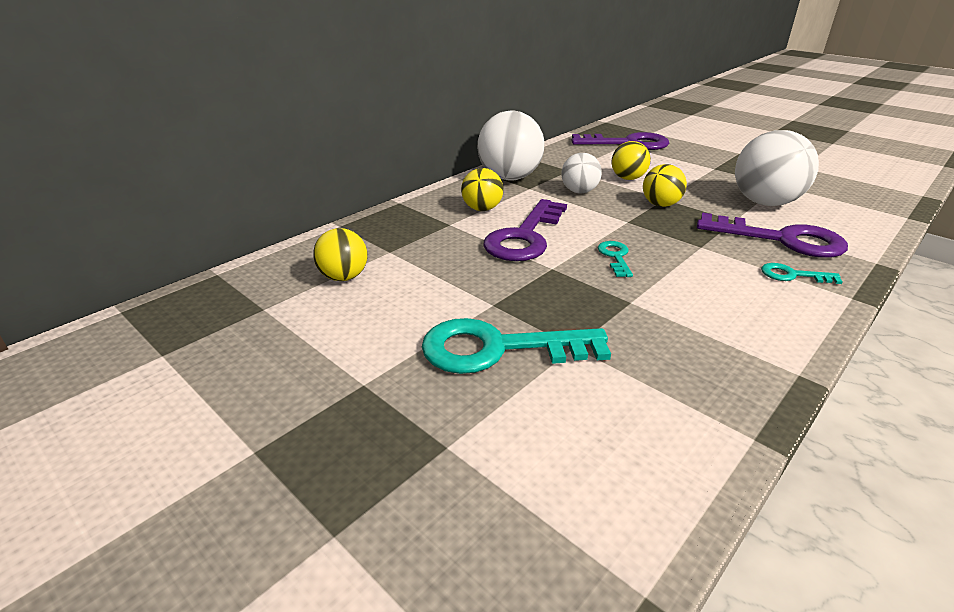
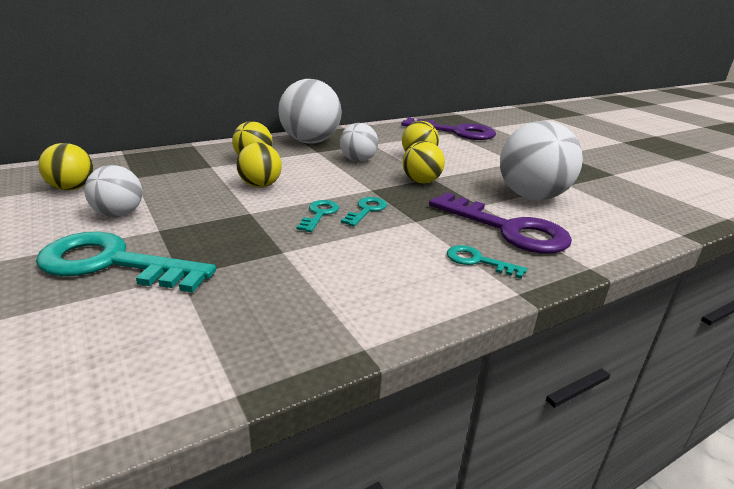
camera: 15 degrees right, 5 degrees down
purple key [483,199,567,261] -> yellow ball [236,143,282,188]
none -> white ball [84,165,142,217]
none -> turquoise key [341,197,387,226]

